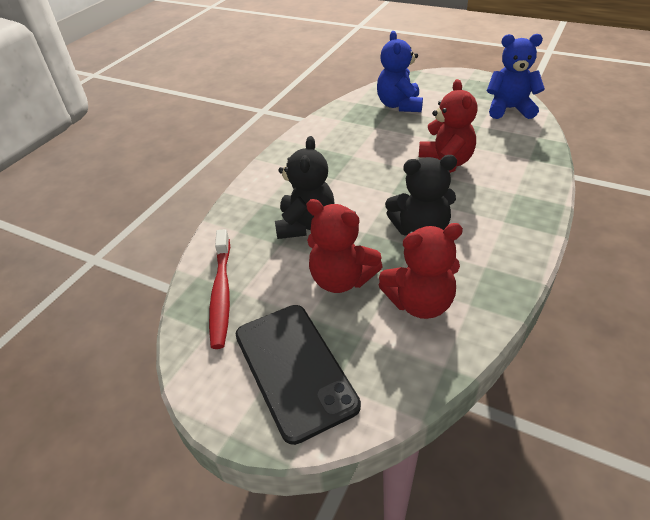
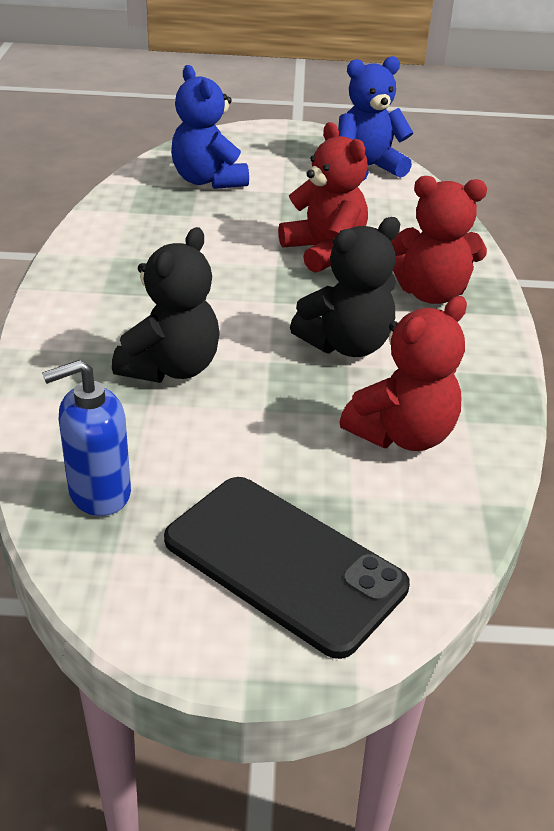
camera: 30 degrees left, 5 degrees down
red toothbrush [209,229,230,349] -> blue soap dispenser [42,360,131,516]
black teddy bear [275,136,334,239] -> black teddy bear turned 45 degrees clockwise [112,227,220,383]
red teddy bear [306,199,383,293] -> red teddy bear moved to [391,176,487,304]

